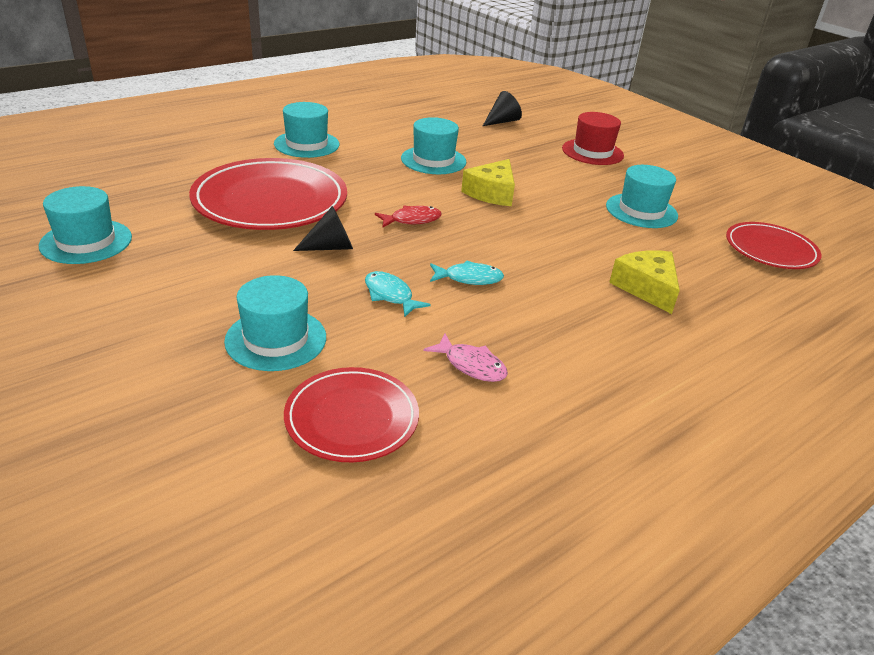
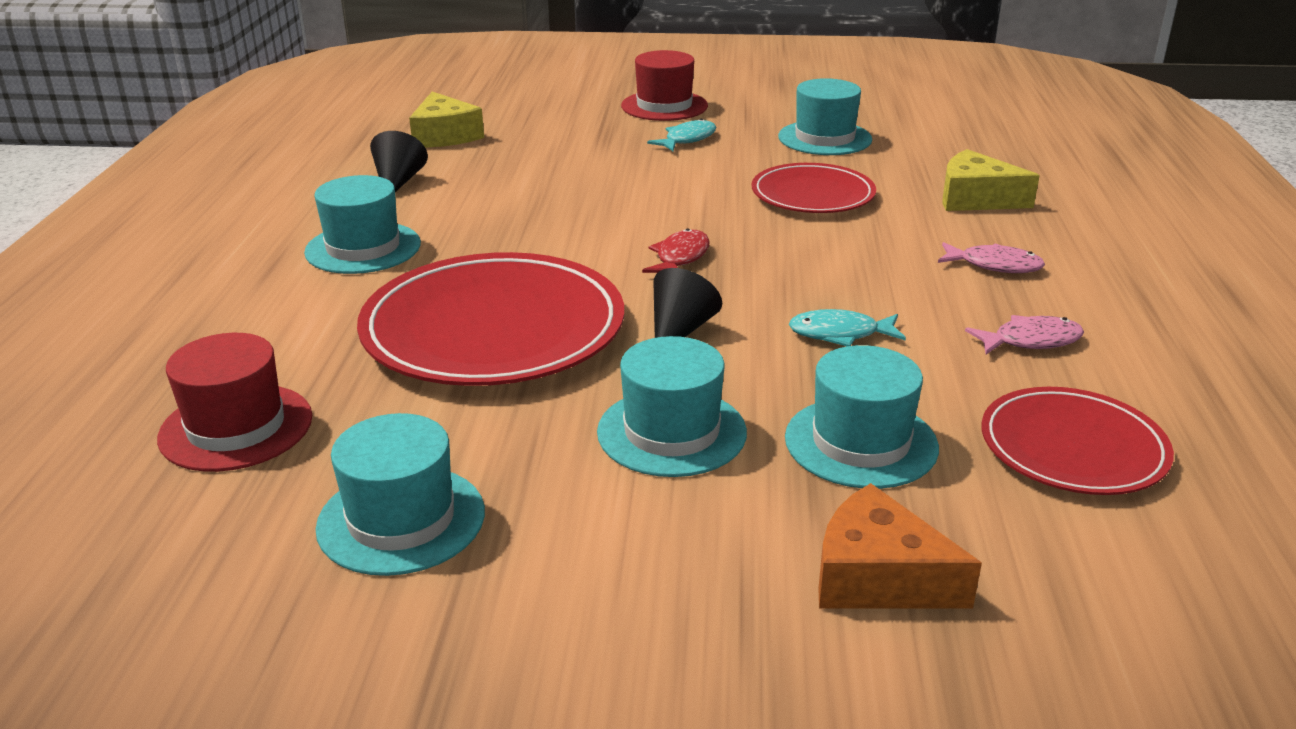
camera: 45 degrees left, 5 degrees down
turquoise hat [401,117,466,174] -> turquoise hat moved to [597,336,747,477]
turquoise fish [430,260,504,285] -> turquoise fish moved to [647,119,716,151]
yellow cheese [461,159,515,206] -> yellow cheese moved to [409,92,484,147]
black cone [483,91,522,126] -> black cone moved to [370,131,428,192]
red plate [726,222,821,269] -> red plate moved to [752,163,876,213]
none -> red hat [157,333,312,472]
none -> orange cheese [818,483,982,609]
none -> pink fish [938,242,1045,273]

